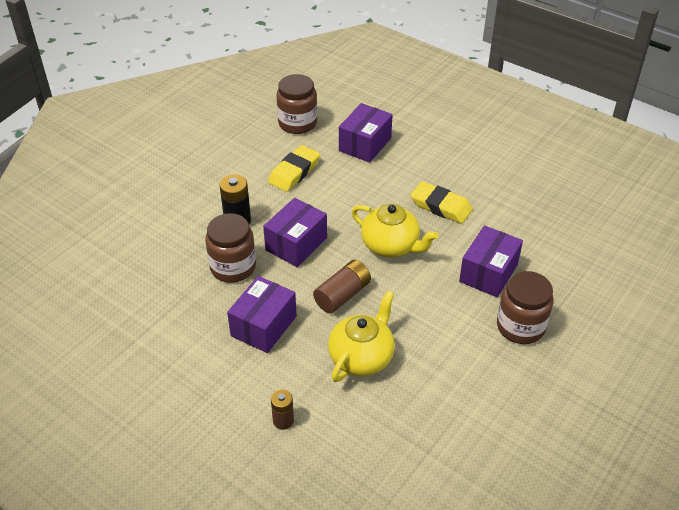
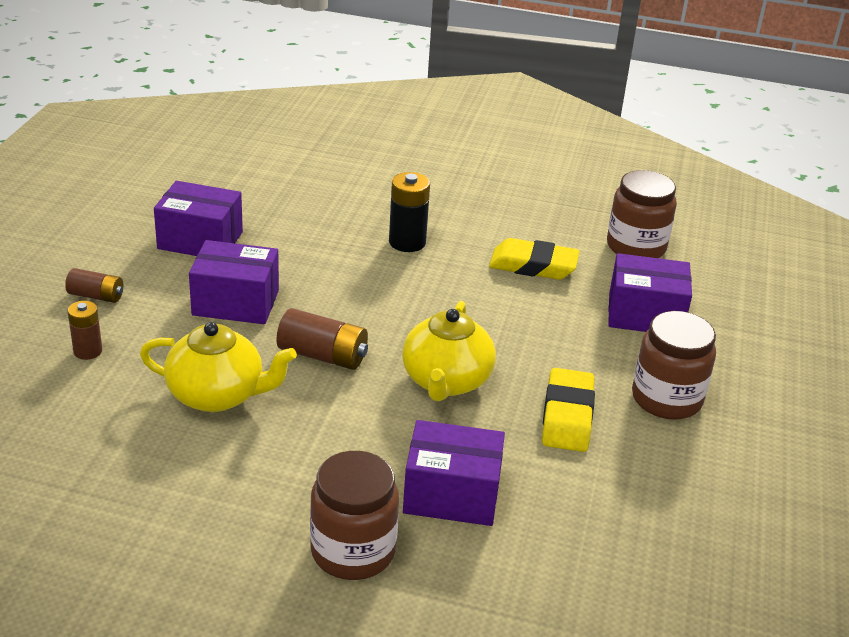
camera: 65 degrees right, 10 degrees down
brown jar [205,213,256,283] -> brown jar moved to [632,311,716,420]
purple box [263,198,327,267] -> purple box moved to [154,181,243,256]
none -> brown battery [65,268,123,303]

